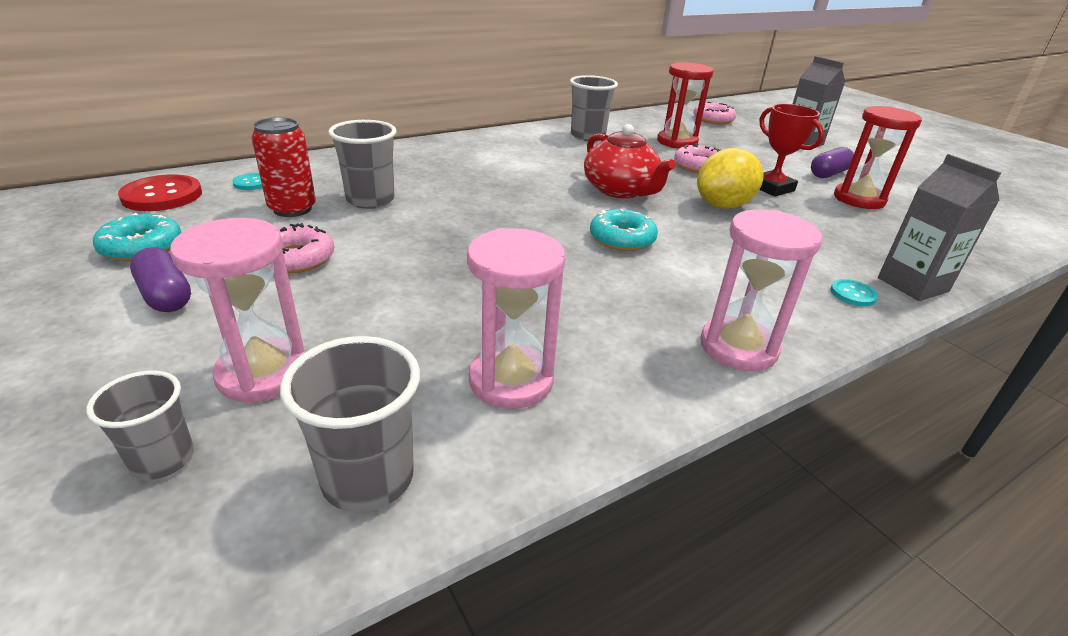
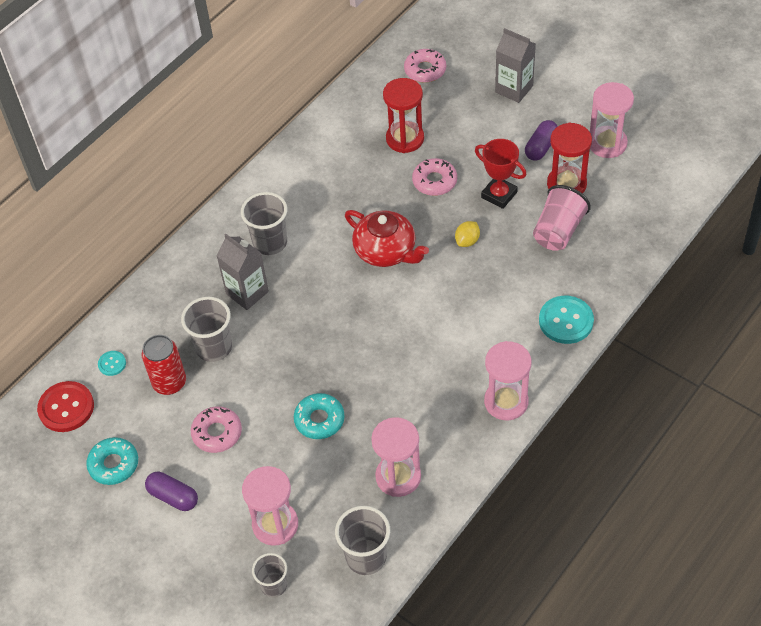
camera: 15 degrees left, 20 degrees up
grey cup [570,75,618,141] -> grey cup moved to [241,192,287,255]
turquoise donut [590,209,658,251] -> turquoise donut moved to [294,393,345,439]
yellow lemon [697,148,763,209] -> yellow lemon [455,221,480,247], size x0.52
turquoise button [830,279,878,307] -> turquoise button [539,296,594,344], size x1.95
grey carton [878,154,1001,301] -> grey carton moved to [216,234,269,310]
none -> pink cup [533,185,591,251]
none -> pink hourglass [590,82,634,158]

